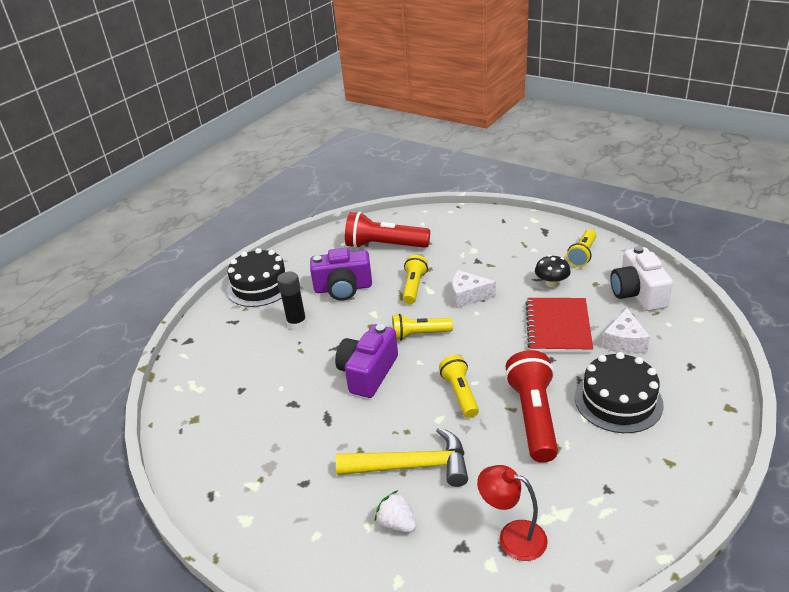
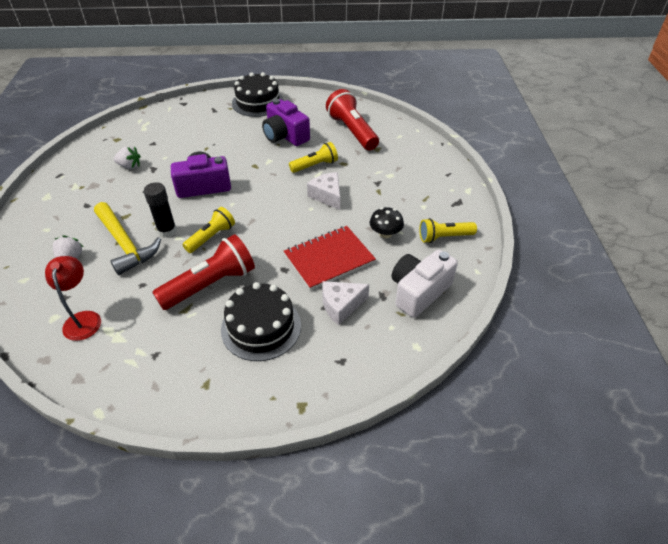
camera: 50 degrees right, 10 degrees up
black glue stick [277,271,307,330] -> black glue stick moved to [144,182,177,238]
yellow flashlight [392,314,453,340] -> none
none -> white strawberry [114,146,141,169]

